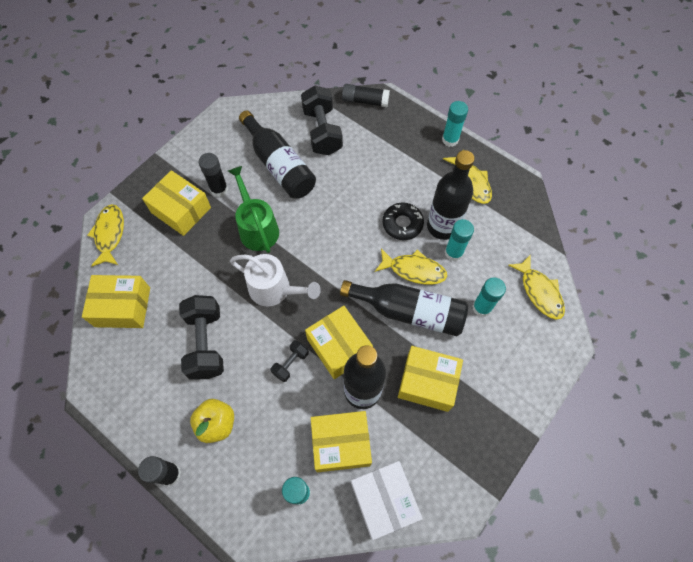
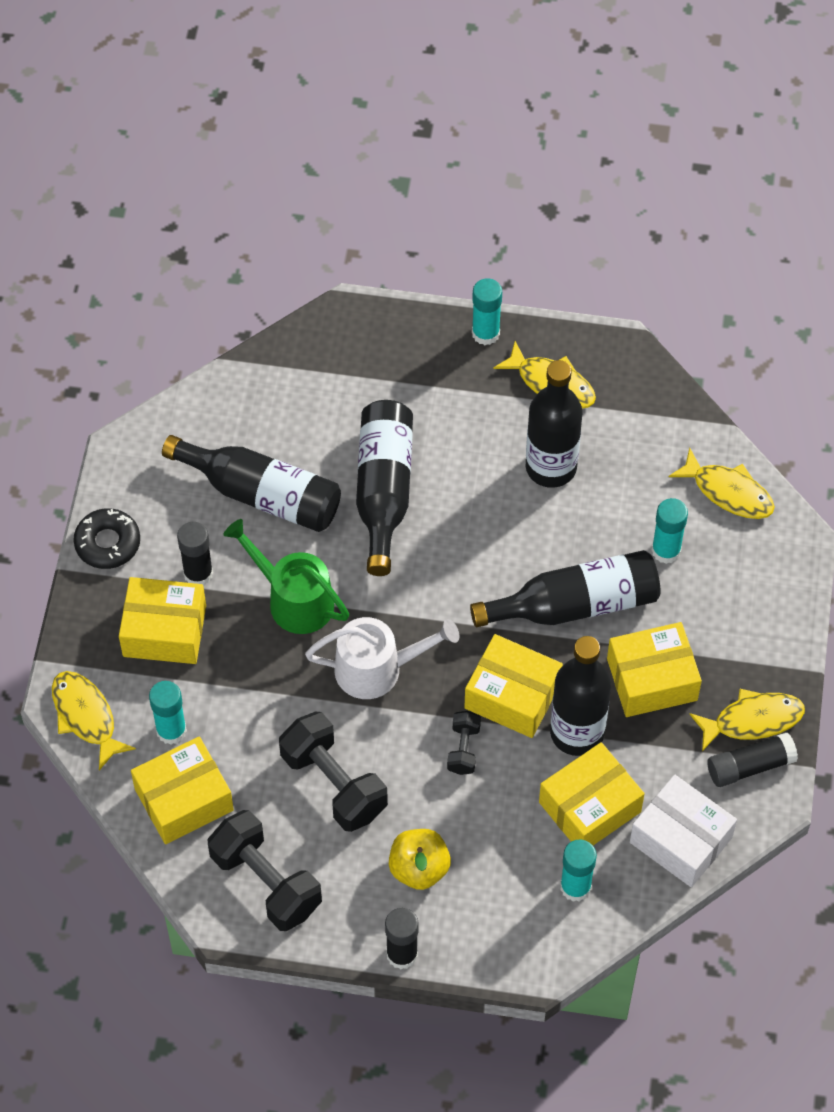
camera: 30 degrees left, 5 degrees down
black dumbbell [301,85,343,155] -> black dumbbell moved to [208,810,322,931]
black glue stick [342,84,390,107] -> black glue stick moved to [708,733,798,787]
yellow fish [375,249,447,285] -> yellow fish moved to [690,689,805,751]
black donut [382,202,424,240] -> black donut moved to [73,508,140,569]
turquoise glue stick [445,219,474,261] -> turquoise glue stick moved to [149,681,187,745]
none -> black bottle [356,400,413,576]

